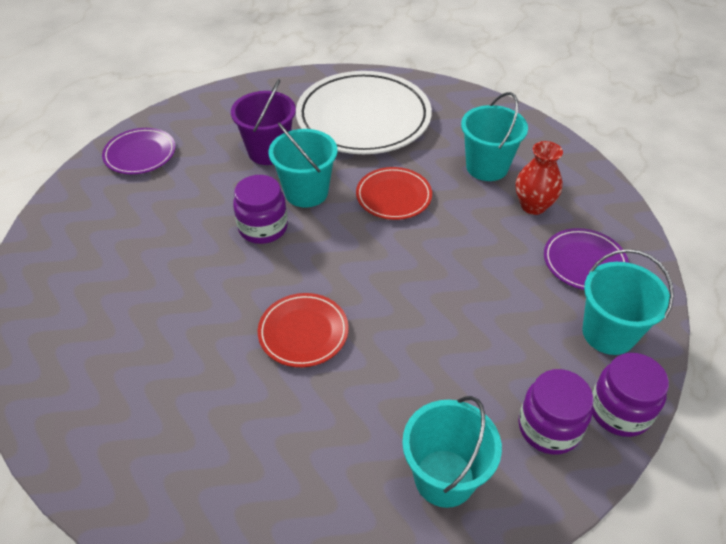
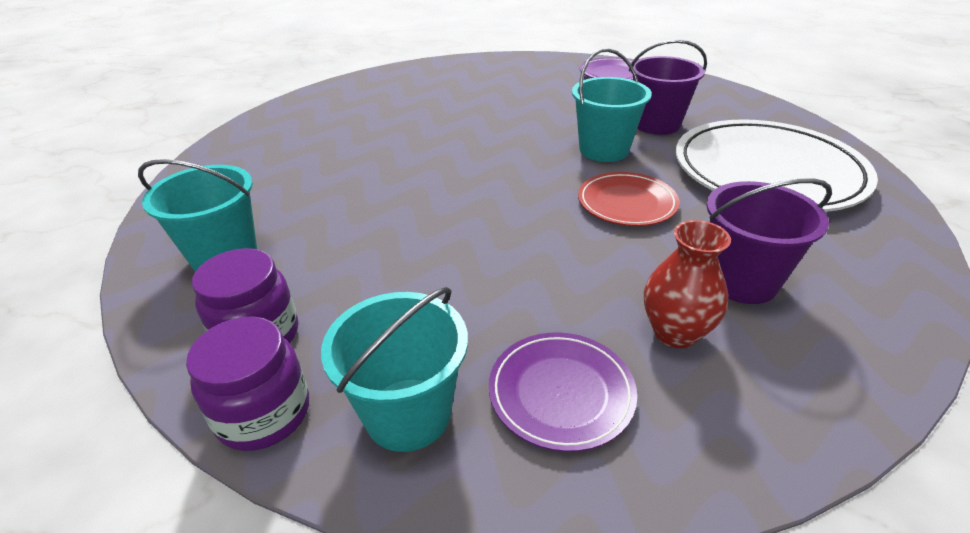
camera: 85 degrees right, 10 degrees down
purple jar [233,175,288,244] -> none
red plate [258,293,349,367] -> none
turquoise bucket [461,92,528,181] -> purple bucket [706,179,832,304]

